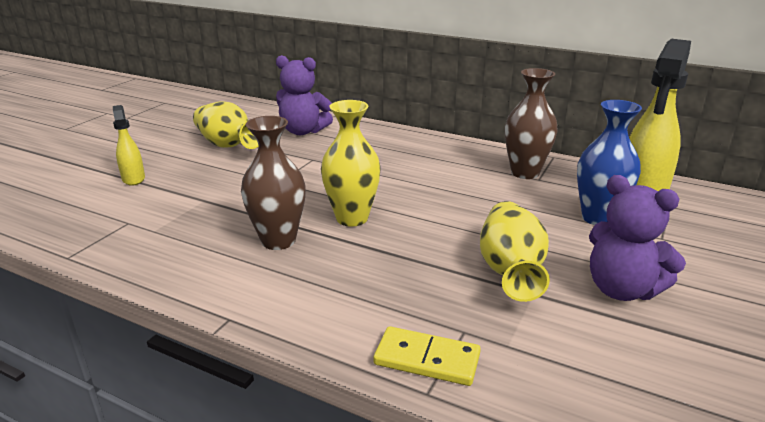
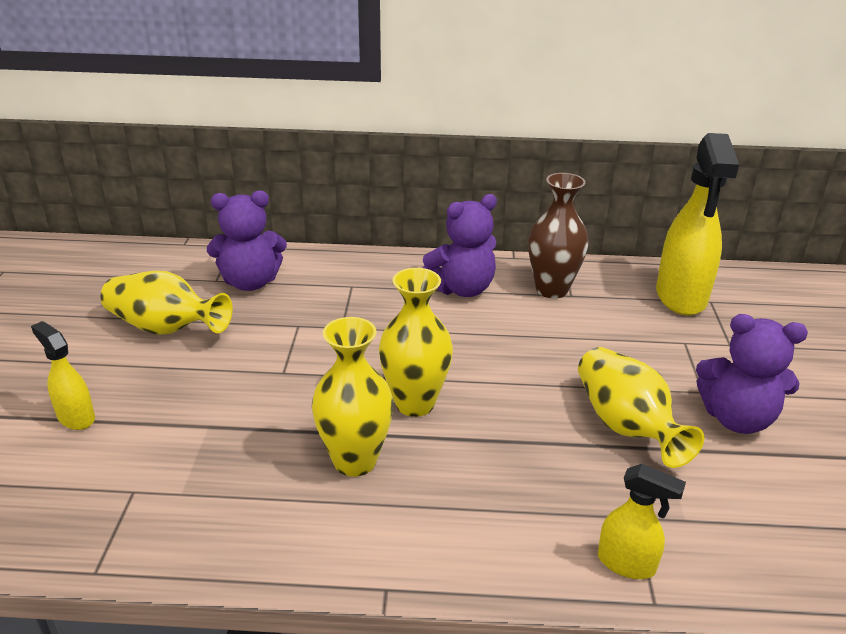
camera: 25 degrees left, 5 degrees up
brown vase [241,116,305,250] -> yellow vase [312,317,393,477]
yellow domino [374,326,481,386] -> yellow spray bottle [598,464,686,579]
blue vase [577,100,642,225] -> none
none -> purple teddy bear [423,194,497,297]

